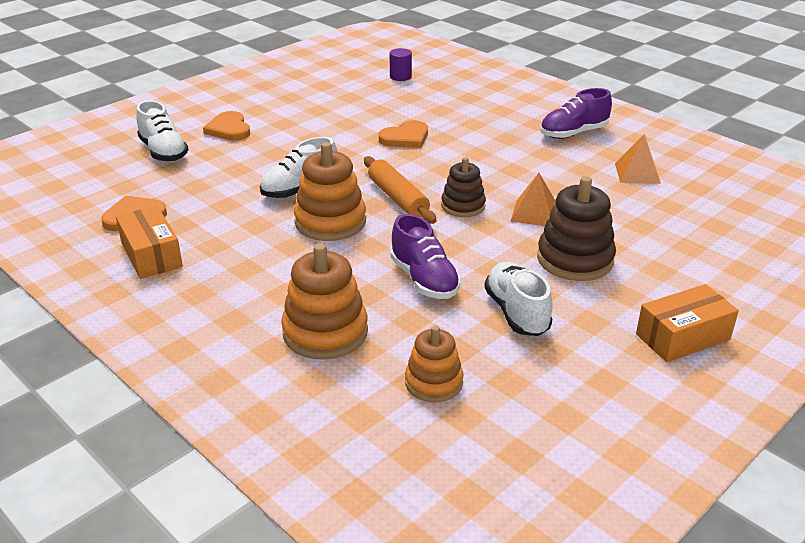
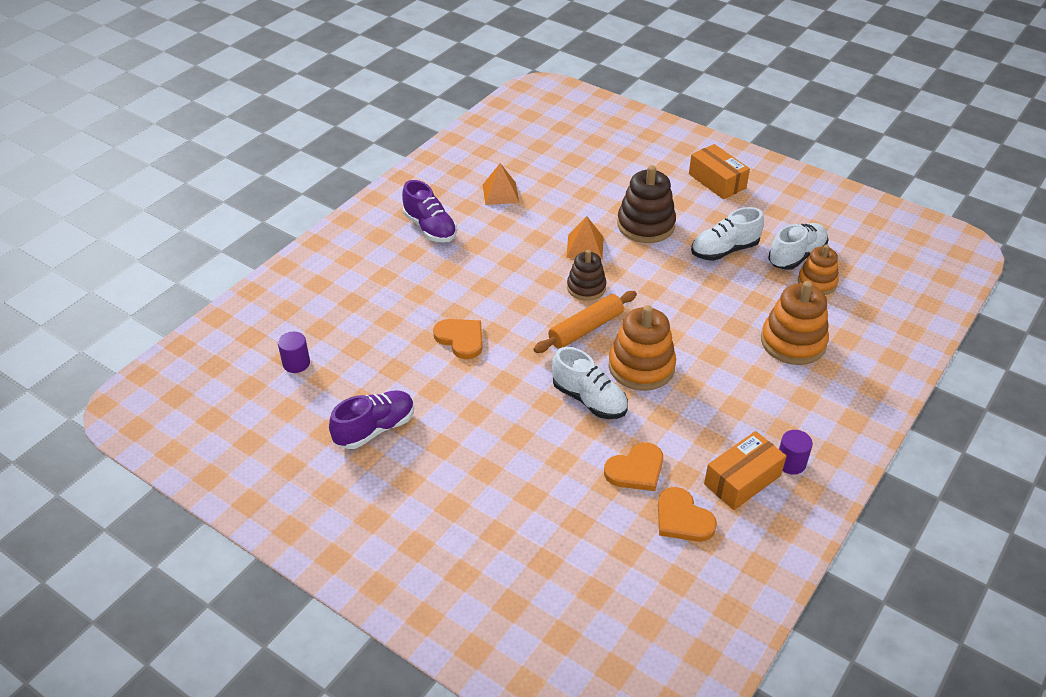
camera: 100 degrees left, 10 degrees up
white shoe [136,100,188,162] -> white shoe moved to [769,223,829,270]
orange heart [203,111,250,141] -> orange heart moved to [604,442,663,491]
purple shoe [391,214,461,299] -> purple shoe moved to [329,390,414,449]
none -> purple cylinder [779,430,813,475]

